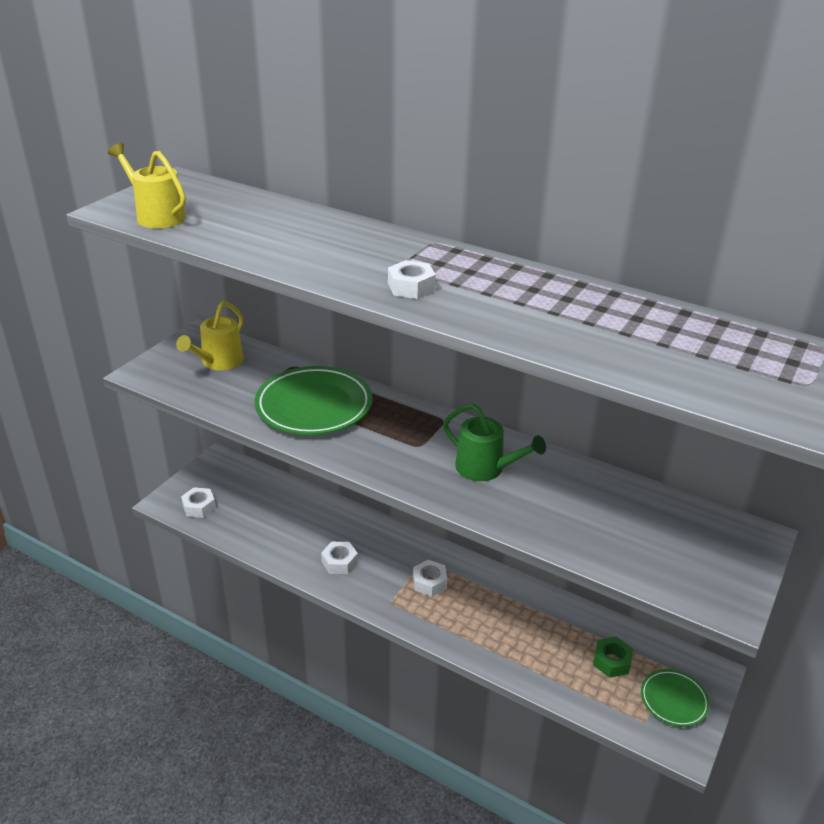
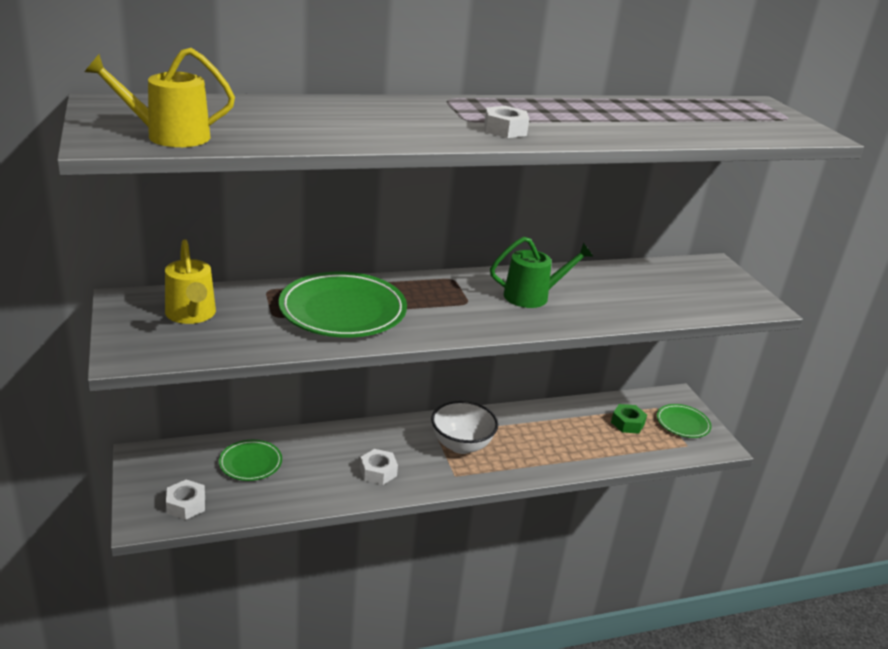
camera: 50 degrees left, 5 degrees down
white nut [413,560,447,597] -> white bowl [431,401,498,454]
none -> green plate [219,440,282,481]

